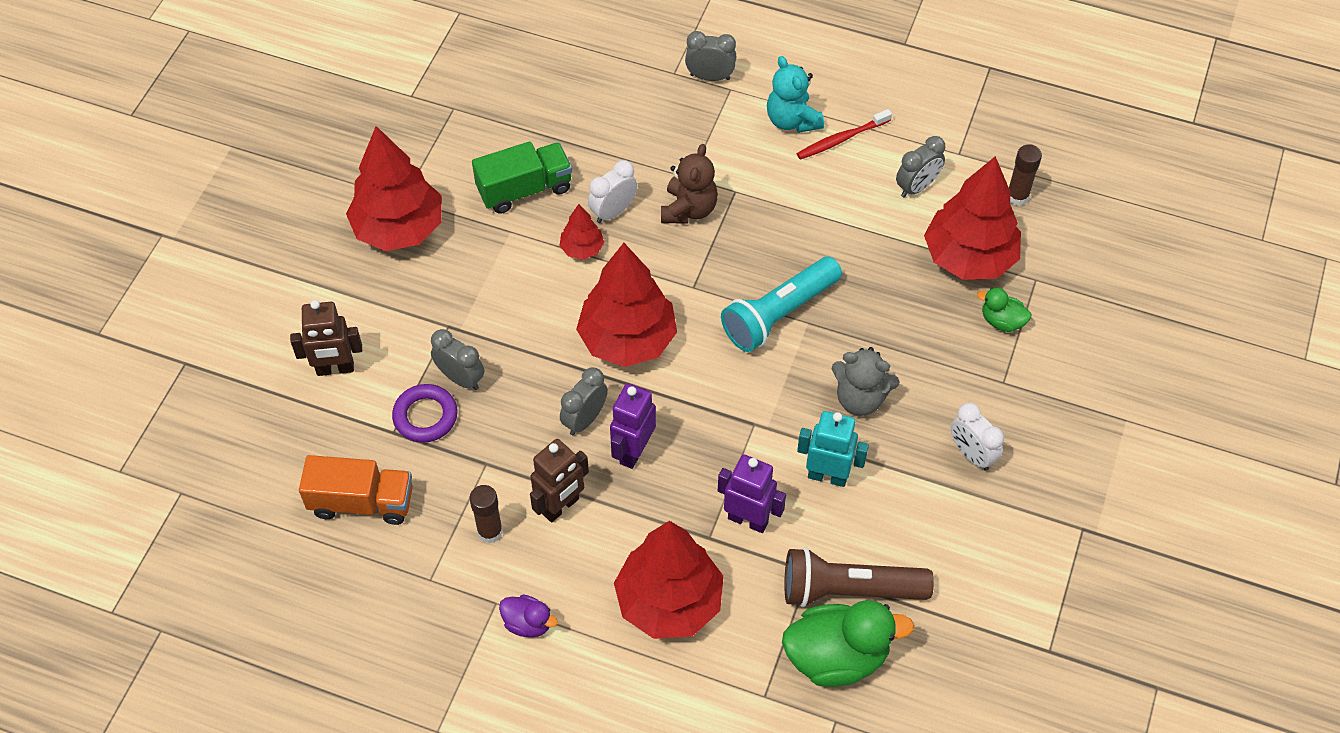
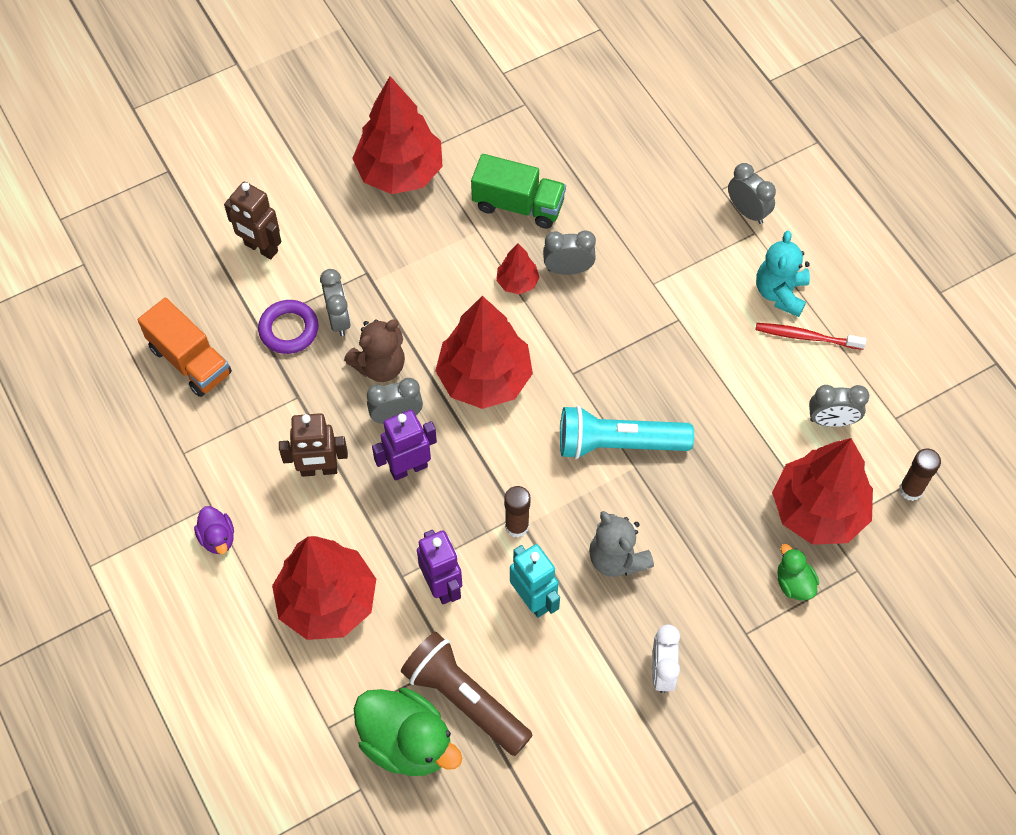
camera: 40 degrees right, 5 degrees up
brown glue stick [470,485,503,544] -> brown glue stick moved to [504,486,531,538]
white clock [588,160,637,223] -> grey clock [543,230,596,275]
brown teddy bear [661,144,718,223] -> brown teddy bear moved to [344,319,405,382]

